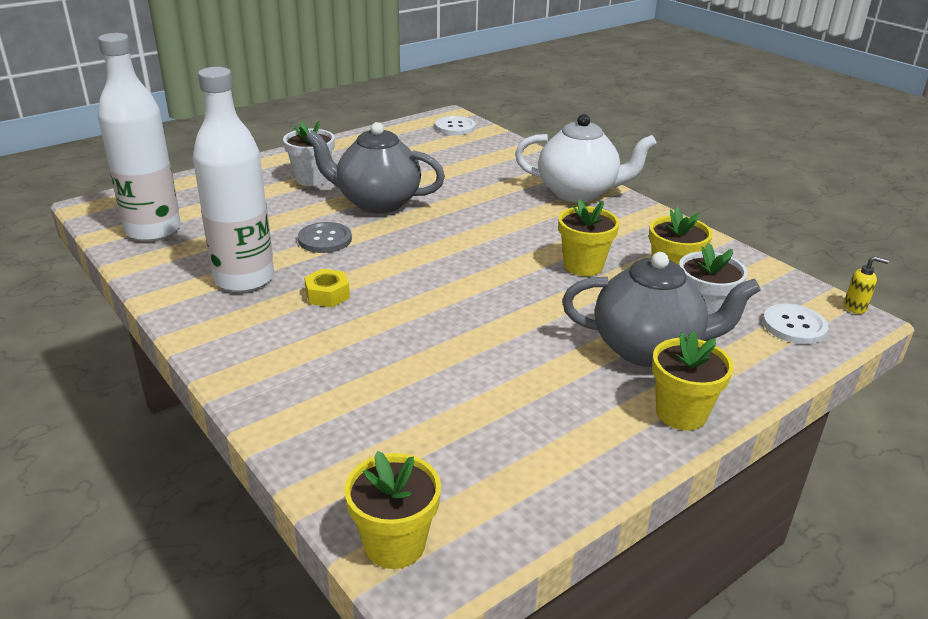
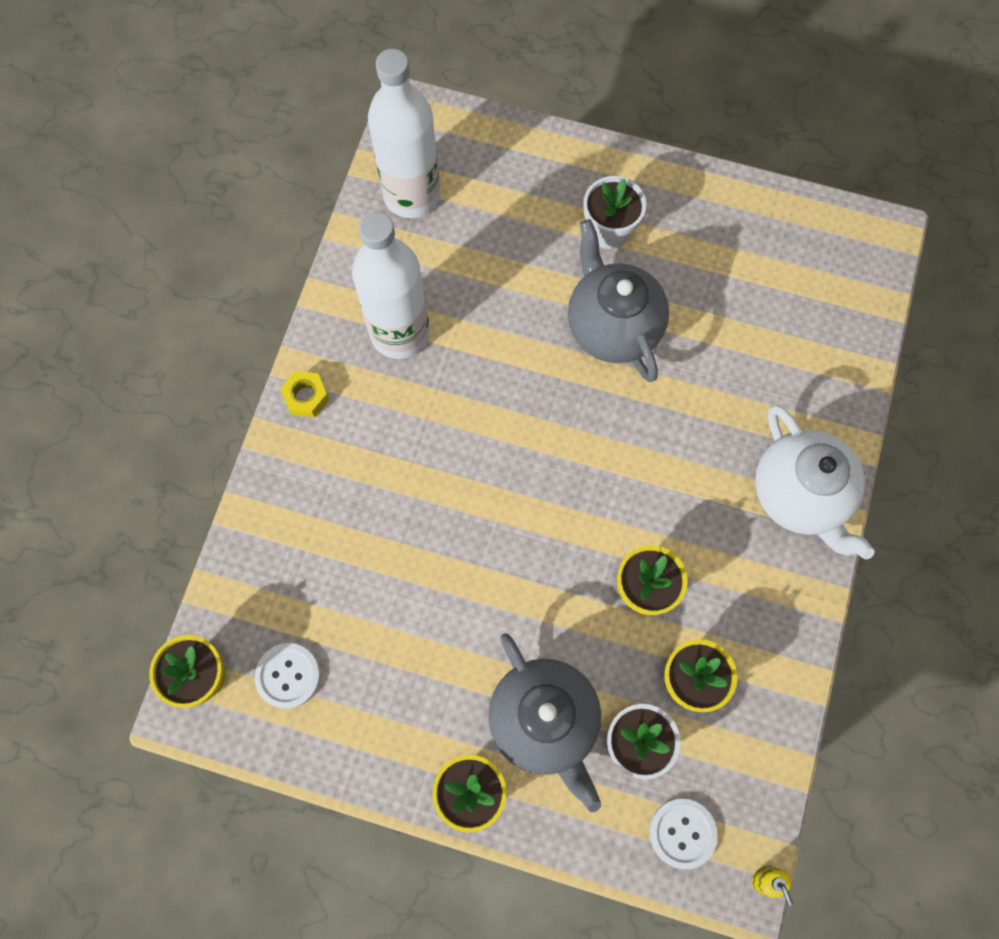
camera: 55 degrees right, 40 degrees up
grey button [298,222,352,253] -> none
yellow nut [304,269,350,307] -> yellow nut moved to [280,371,329,417]
white button [435,116,476,135] -> white button moved to [255,643,320,709]

